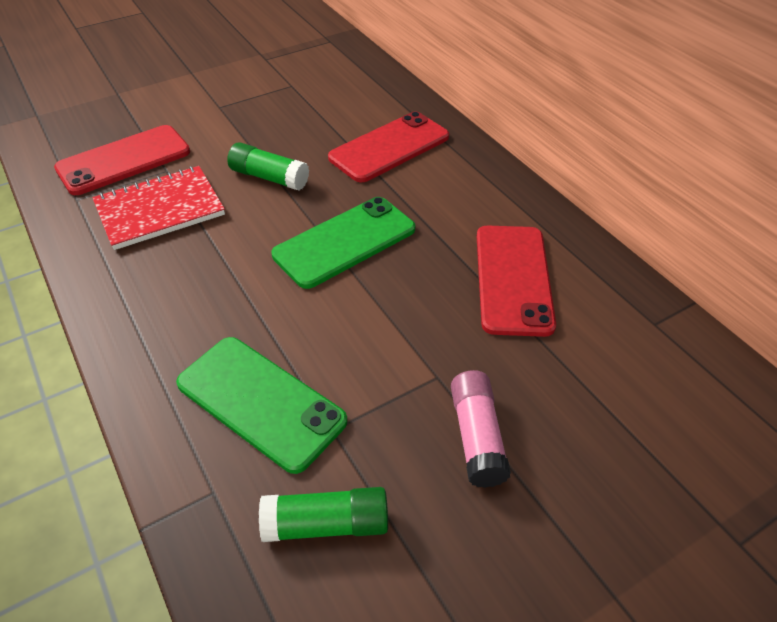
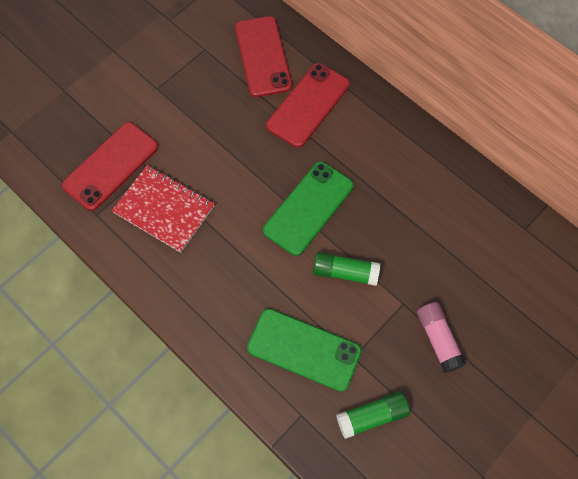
camera: 15 degrees left, 20 degrees up
red notebook [92,166,225,250] -> red notebook turned 75 degrees clockwise [112,165,215,253]
green glue stick [227,142,309,191] -> green glue stick moved to [313,252,380,286]
red phone [477,226,556,337] -> red phone moved to [235,16,292,97]

